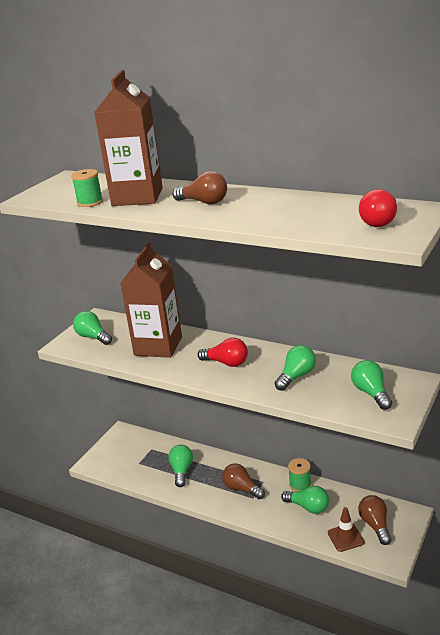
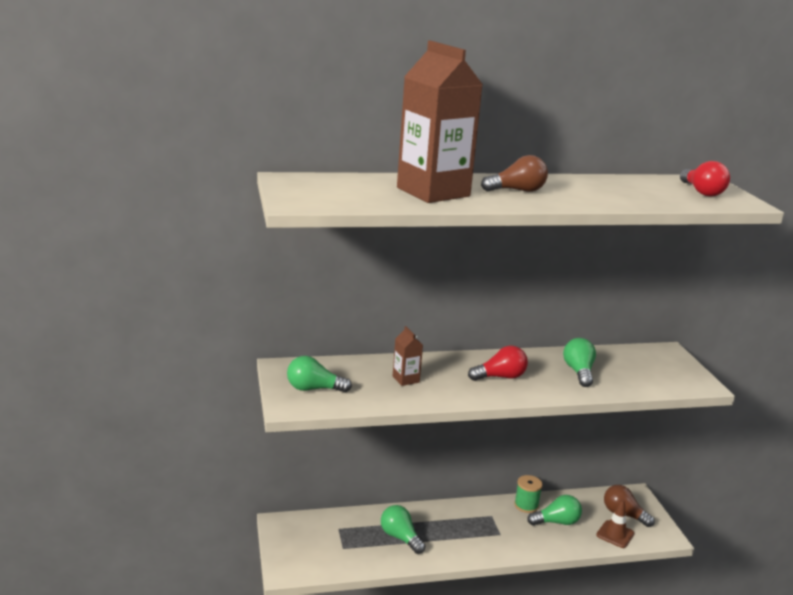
camera: 45 degrees left, 5 degrees down
green spool [71,169,103,207] -> none
brown carton [120,243,182,358] -> brown carton [393,326,423,386], size x0.43
brown light bulb [222,463,265,499] -> none
green light bulb [351,360,392,410] -> none

